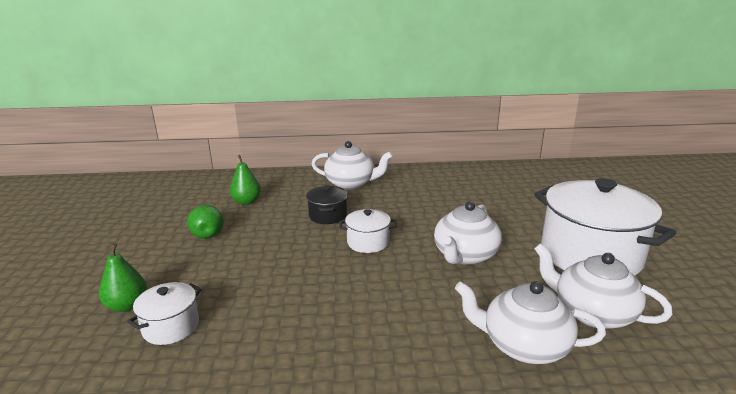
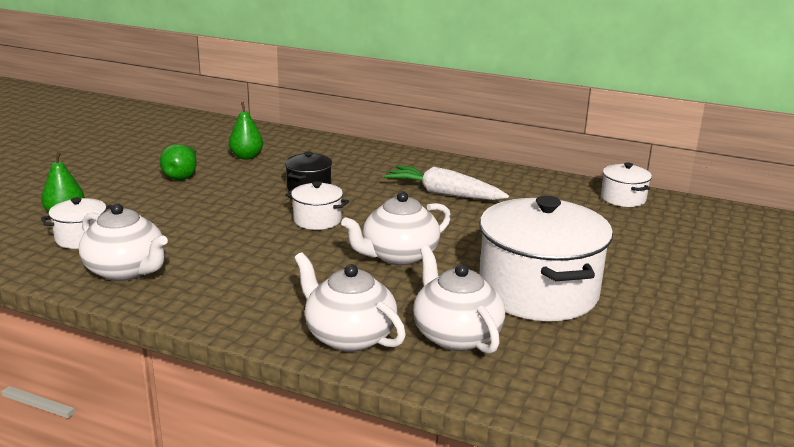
camera: 25 degrees right, 0 degrees up
white teapot [312,141,393,189] -> white teapot moved to [79,203,168,281]
none -> white carrot [383,165,509,200]
none -> white pot [601,162,652,207]

